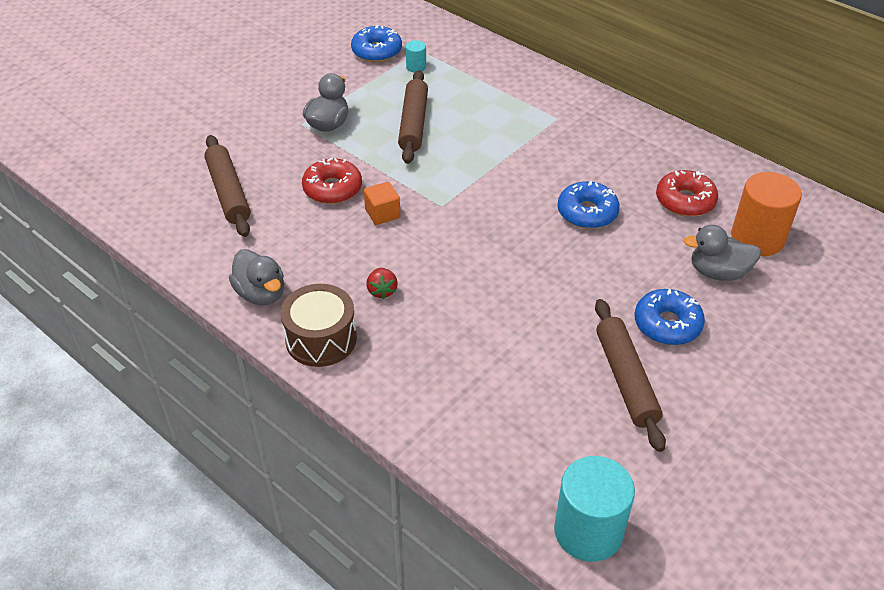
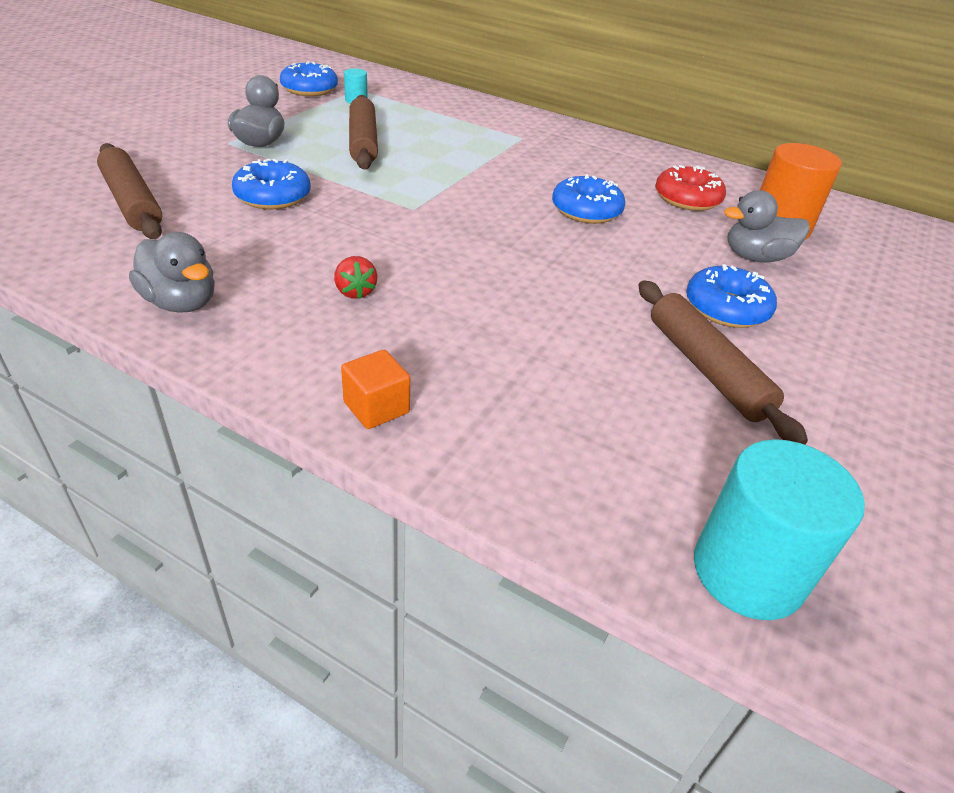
camera: 15 degrees left, 5 degrees down
brown drum [281,284,357,367] -> none
red donut [302,158,362,204] -> blue donut [232,159,311,209]
orange cube [364,182,400,225] -> orange cube moved to [341,350,410,429]

